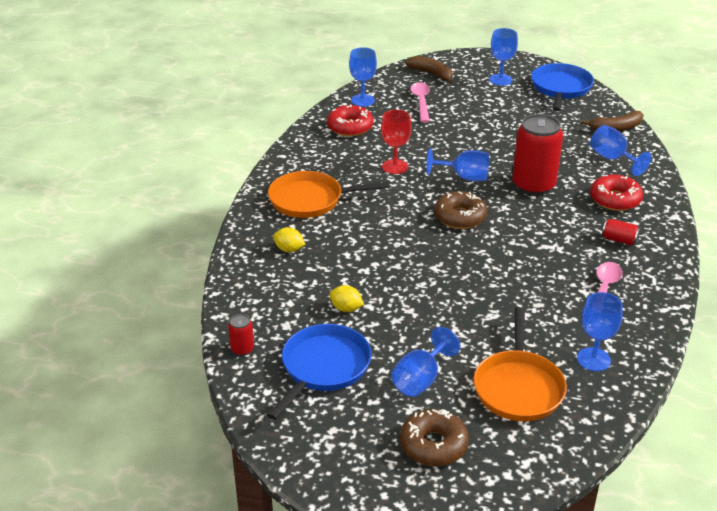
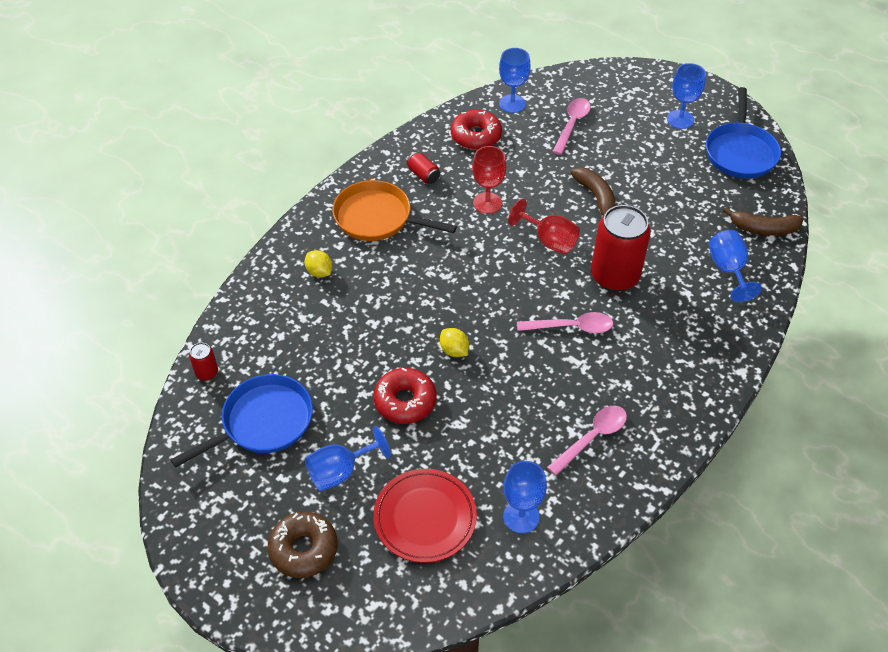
camera: 25 degrees right, 15 degrees up
yellow lemon [329,285,364,312] -> yellow lemon moved to [440,328,469,357]
brown banana [405,56,453,84] -> brown banana moved to [571,167,616,218]
blue goblet [426,148,489,181] -> red goblet [508,198,580,254]
brown donut [434,191,487,229] -> none
orange pan [473,307,567,421] -> red plate [373,469,477,563]
blue pan [531,63,594,111] -> blue pan turned 150 degrees clockwise [706,87,781,179]
red donut [590,174,643,211] -> red donut moved to [374,368,436,424]
red can [602,219,640,246] -> red can moved to [407,152,440,184]
none -> pink spoon [517,312,613,333]

